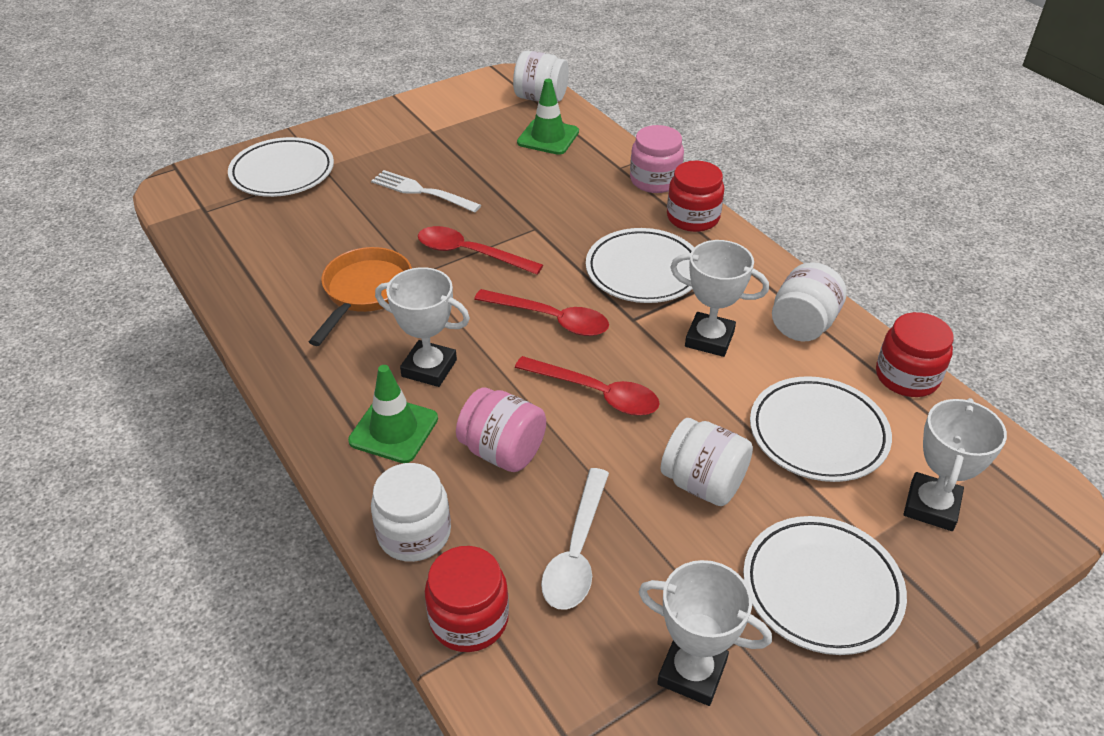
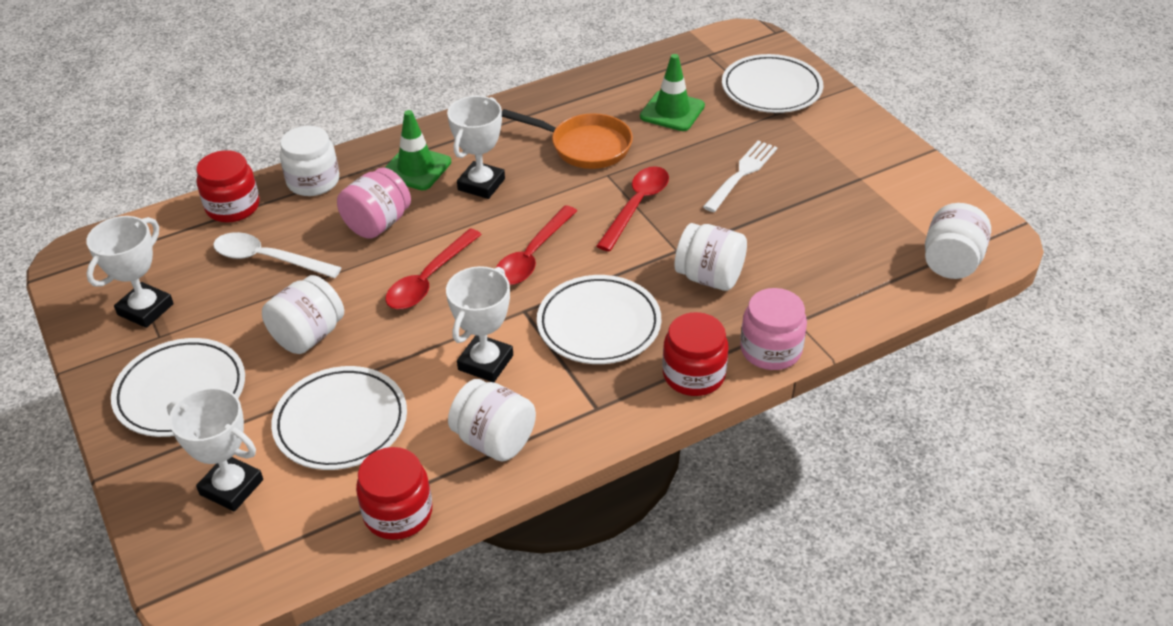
camera: 95 degrees right, 0 degrees up
green traffic cone [517,79,579,155] -> green traffic cone moved to [640,54,705,131]
none -> white jar [674,223,747,291]

